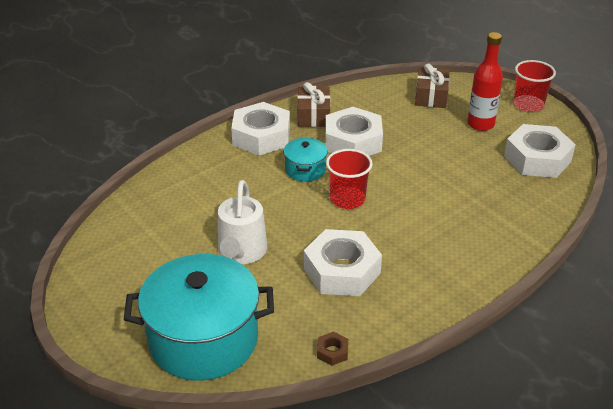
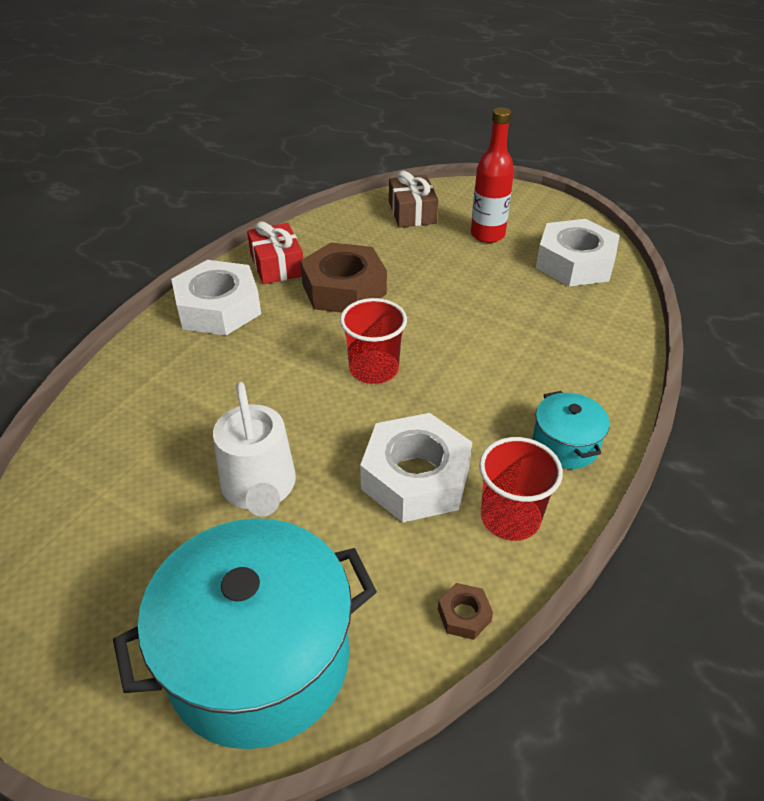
camera: 20 degrees left, 5 degrees up
turquoise pot [284,138,328,182] -> turquoise pot moved to [532,391,610,469]
brown gift [297,82,330,127] -> red gift [247,221,303,284]
white nut [325,107,383,156] -> brown nut [300,242,387,313]
red cup [513,60,556,112] -> red cup moved to [479,437,563,541]

